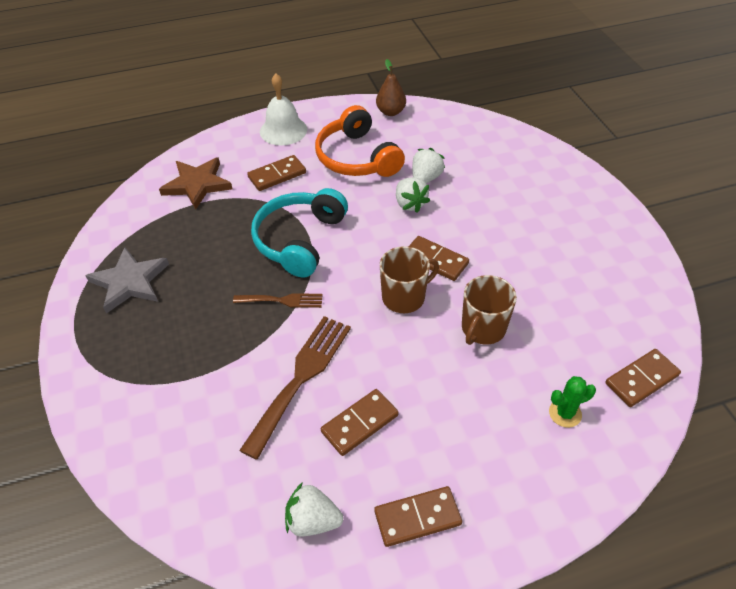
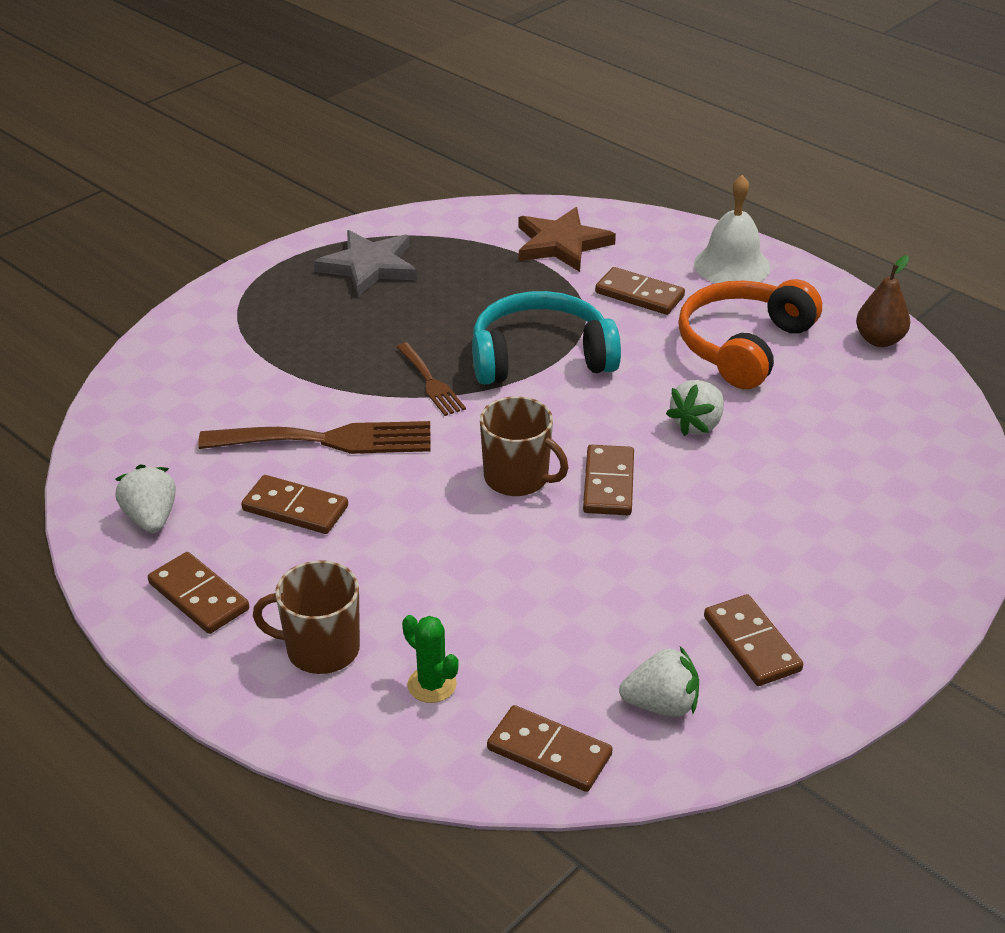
camera: 60 degrees right, 10 degrees down
white strawberry [412,148,445,183] -> white strawberry moved to [619,646,699,717]
brown mug [462,275,517,345] -> brown mug moved to [253,560,360,674]
none -> brown domino [704,594,803,686]

